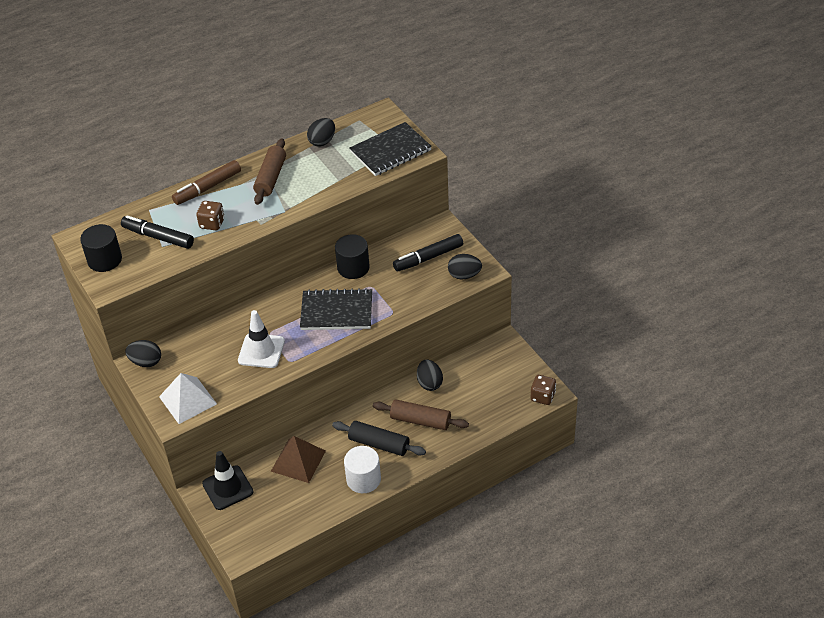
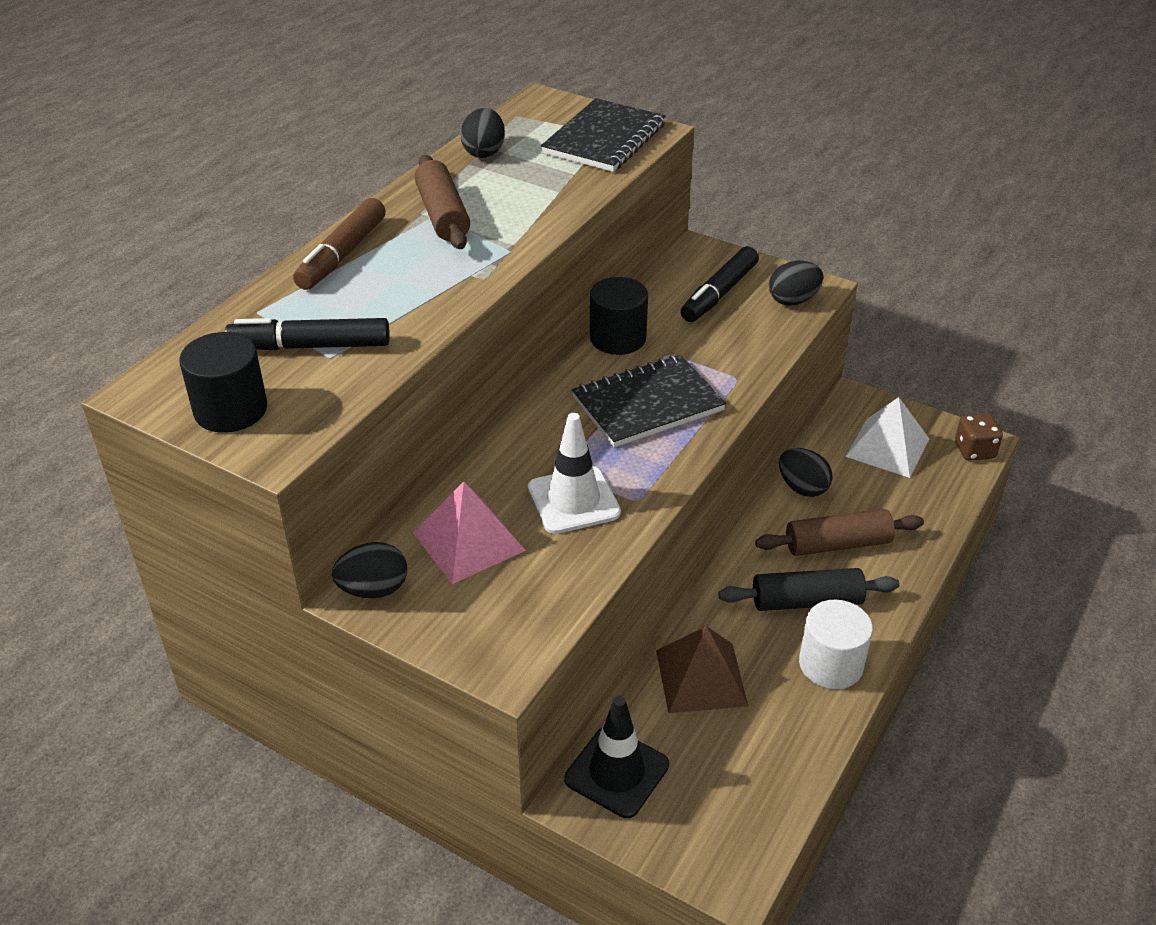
camera: 30 degrees left, 5 degrees down
white pyramid [159,373,217,424] -> white pyramid moved to [845,397,929,478]
brown dice [196,201,225,230] -> none
none -> pink pyramid [413,482,526,584]

